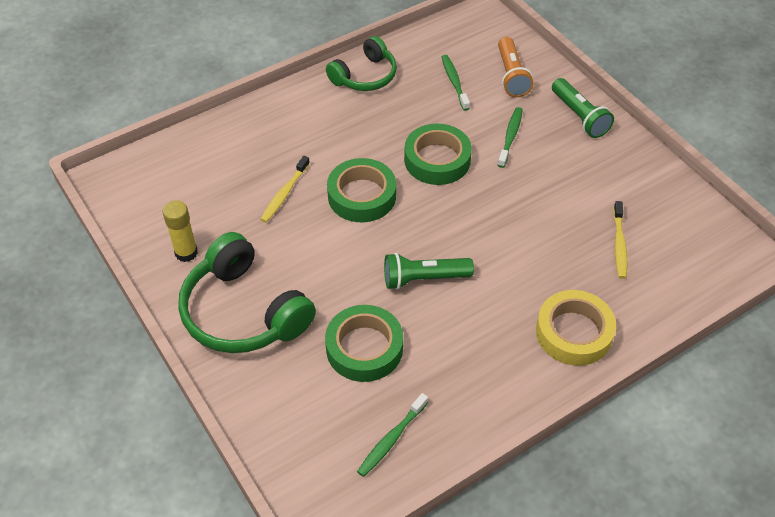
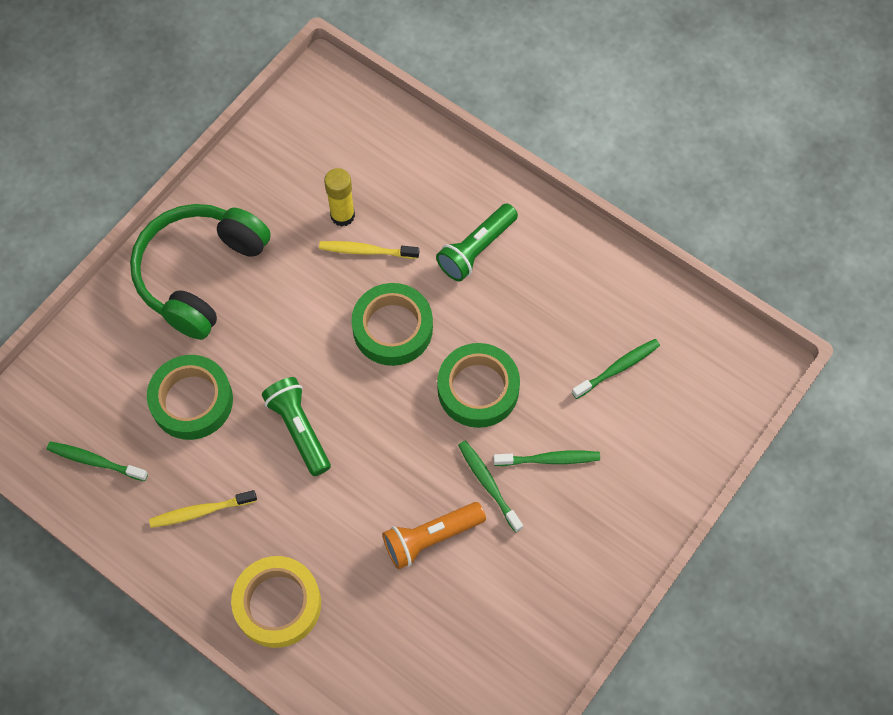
camera: 70 degrees right, 15 degrees up
yellow glue stick [162,200,198,262] -> yellow glue stick moved to [324,168,355,227]
green headphones [326,36,397,91] -> none
orange flashlight [498,37,534,97] -> orange flashlight moved to [383,502,486,569]
green flashlight [552,78,614,138] -> green flashlight moved to [436,203,518,282]
yellow toothbrush [613,201,627,279] -> yellow toothbrush moved to [149,490,257,528]
none -> green toothbrush [458,441,523,533]

